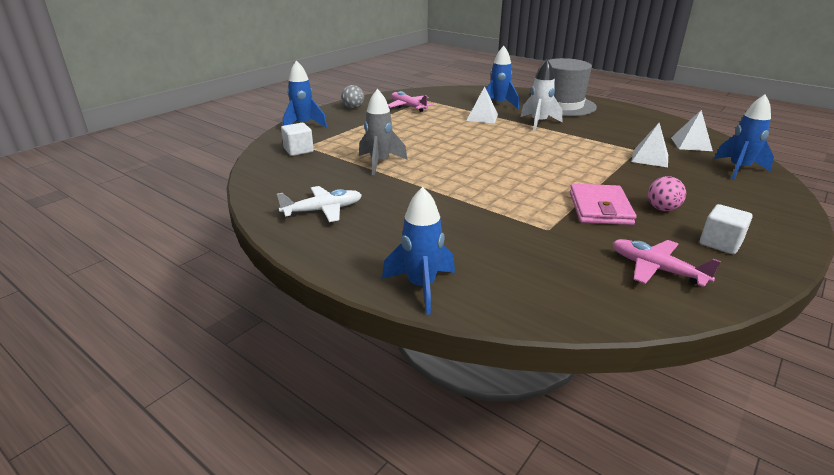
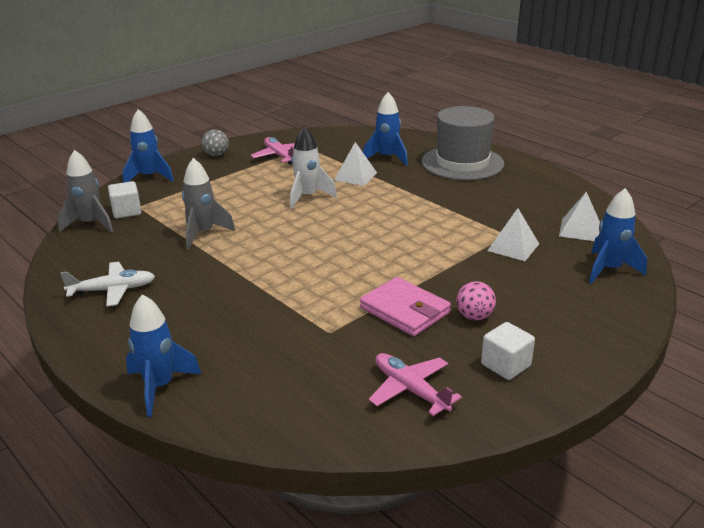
camera: 10 degrees right, 0 degrees up
white rocket [521,59,563,131] -> white rocket moved to [290,126,337,209]
pink wallet [570,184,637,225] -> pink wallet turned 60 degrees counterclockwise [360,277,451,336]
none -> grey rocket [57,150,114,233]

